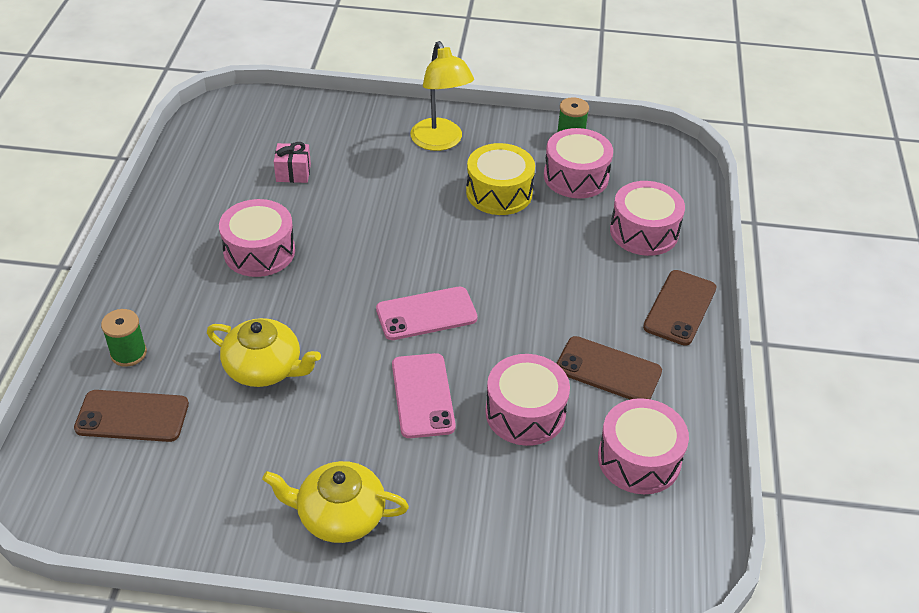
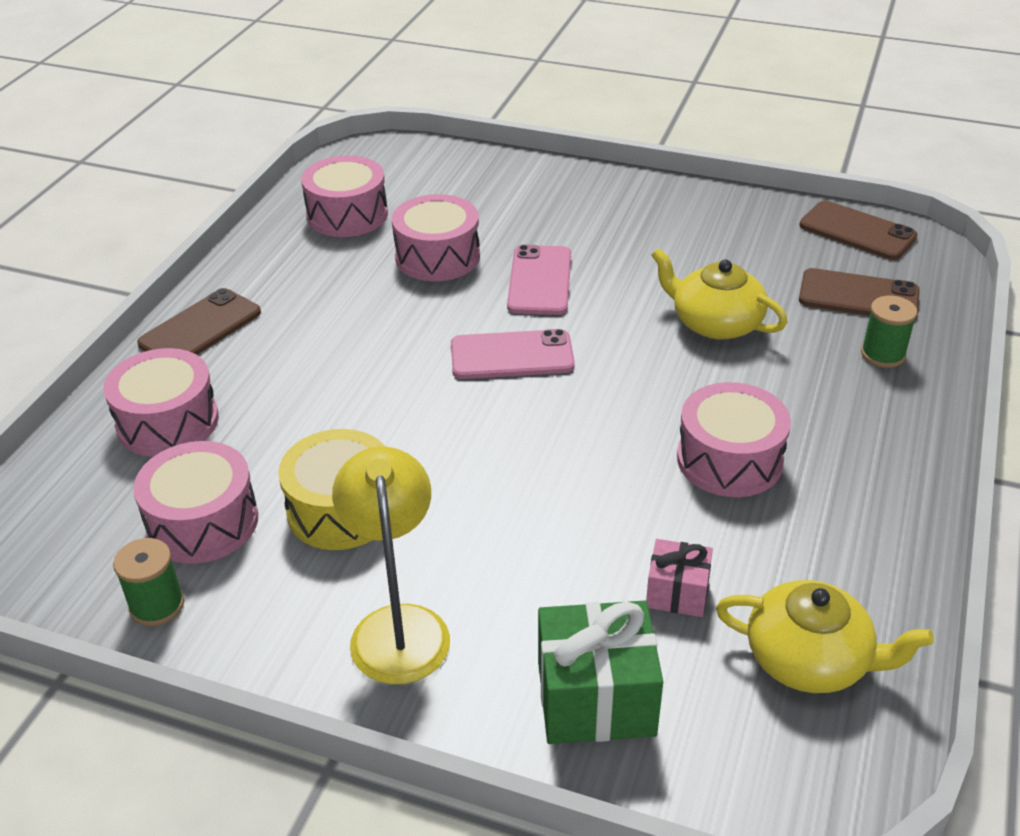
camera: 165 degrees left, 5 degrees down
yellow teapot [262,461,409,543] -> yellow teapot moved to [716,580,934,693]
brown phone [556,336,662,399] -> brown phone moved to [799,201,918,260]
none -> green gift [538,600,663,744]

